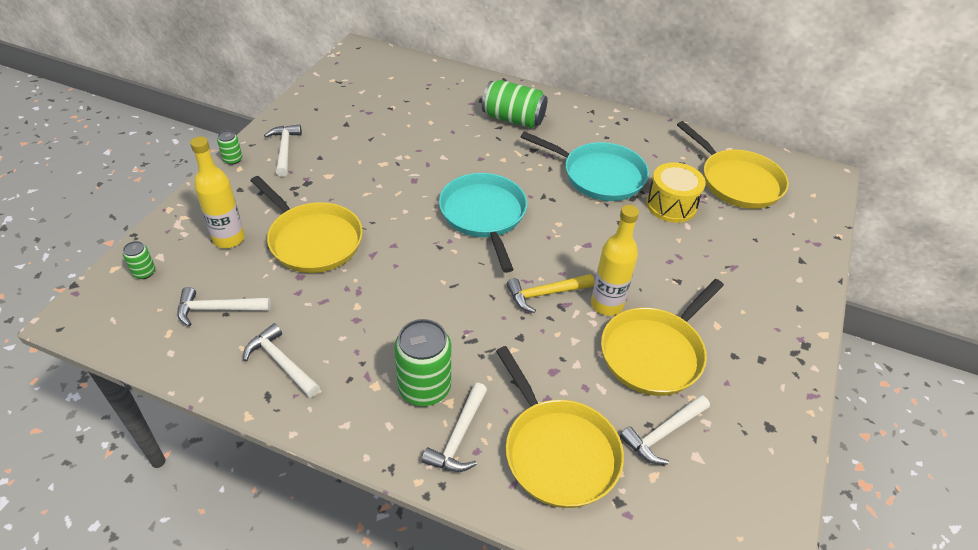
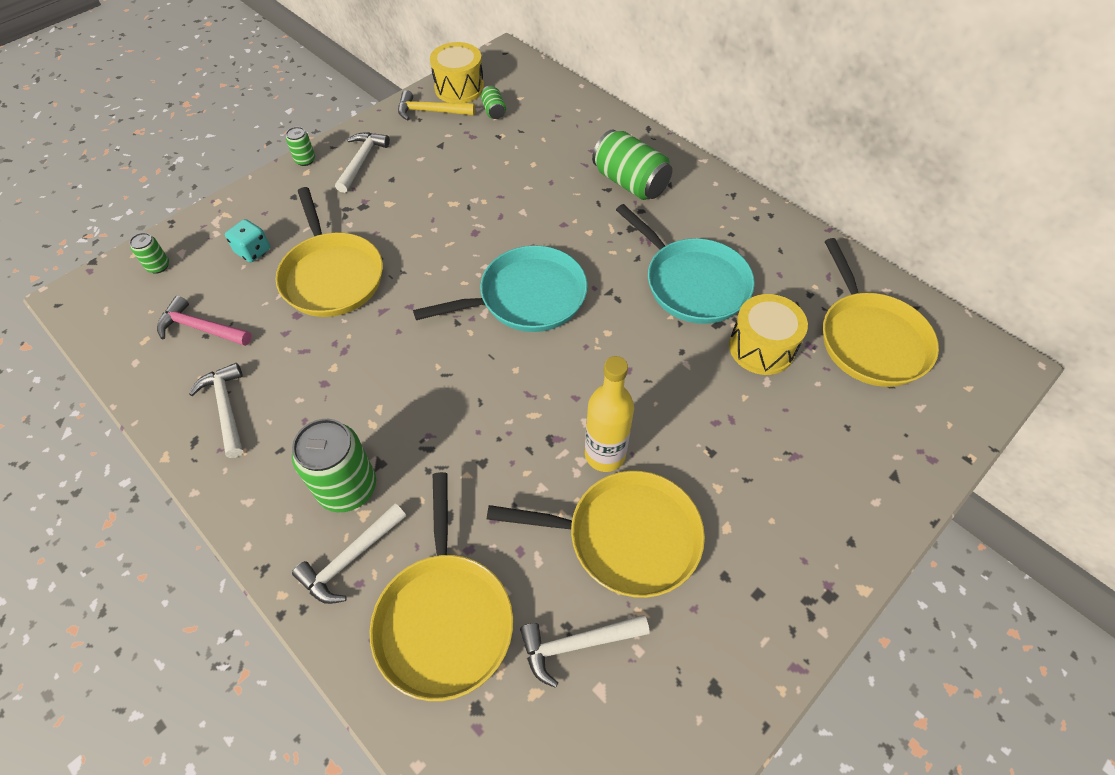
camera: 25 degrees right, 10 degrees up
white hammer [177,287,271,326] -> pink hammer [157,296,252,346]
yellow bottle [190,137,245,248] -> turquoise dice [225,219,270,262]
turquoise pan [439,173,527,273] -> turquoise pan turned 60 degrees clockwise [413,245,588,332]
yellow hammer [506,274,595,313] -> yellow hammer moved to [398,90,475,121]
yellow pan [601,279,724,396] -> yellow pan turned 150 degrees counterclockwise [487,471,705,598]
none -> yellow drum [430,42,484,103]
none -> green can [481,86,506,119]

